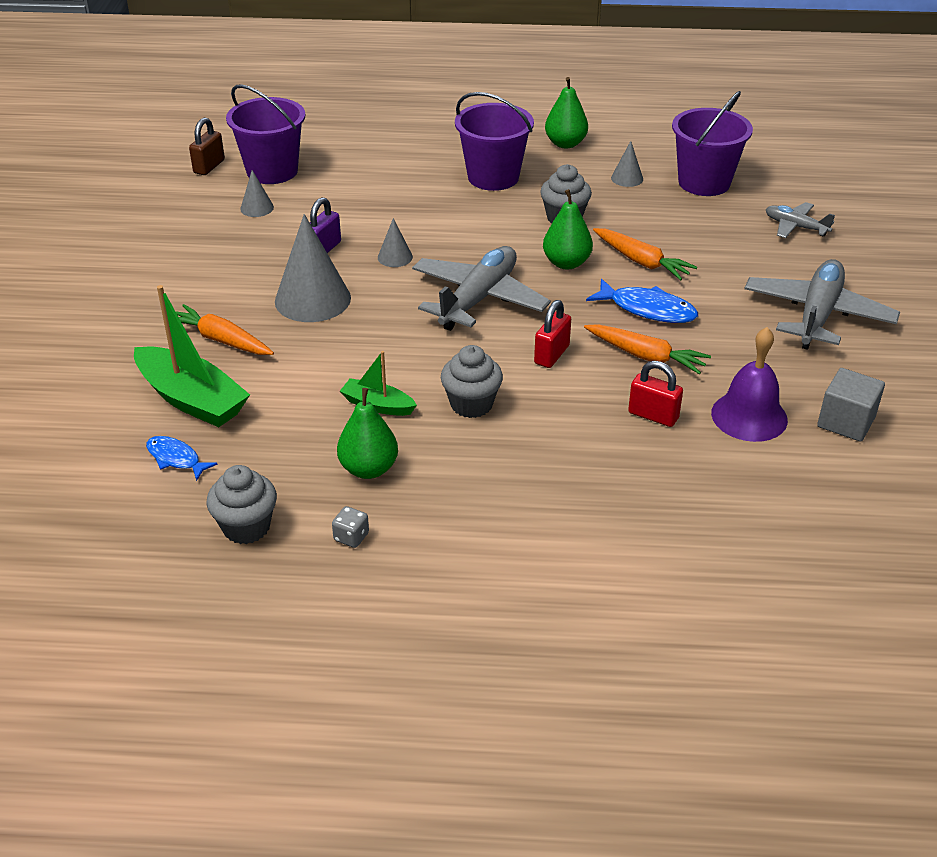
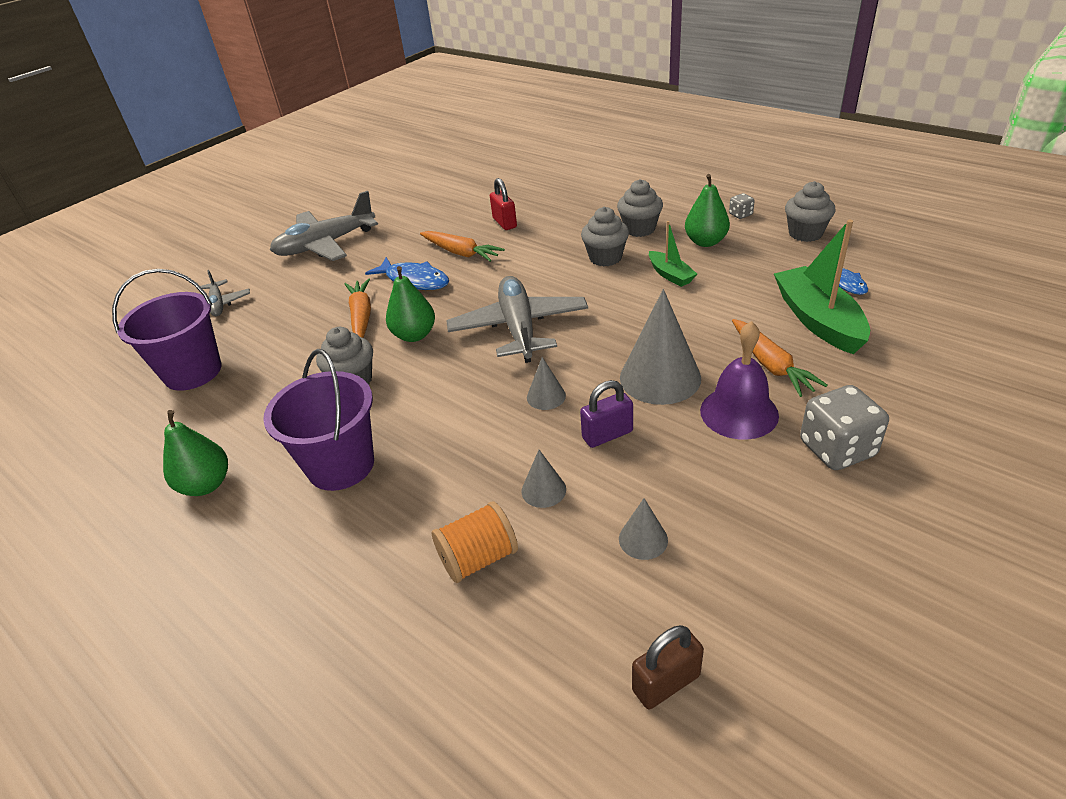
camera: 140 degrees left, 0 degrees up
purple bucket [226,84,305,184] -> none
grey plane [412,246,551,331] -> grey plane turned 105 degrees clockwise [446,276,588,363]
red padlock [534,300,571,368] -> none
orange carrot [584,324,711,375] -> orange carrot turned 150 degrees clockwise [420,231,505,262]
blue fish [586,279,698,323] -> blue fish turned 150 degrees clockwise [365,257,449,290]
grey cone [611,141,643,187] -> grey cone moved to [522,450,566,508]
purple bell [711,327,788,442] -> purple bell moved to [700,321,779,440]
grey cube [817,368,885,442] -> none
none -> orange spool [432,502,518,583]
none -> grey cupcake [617,179,663,237]
none -> grey dice [800,385,889,470]

